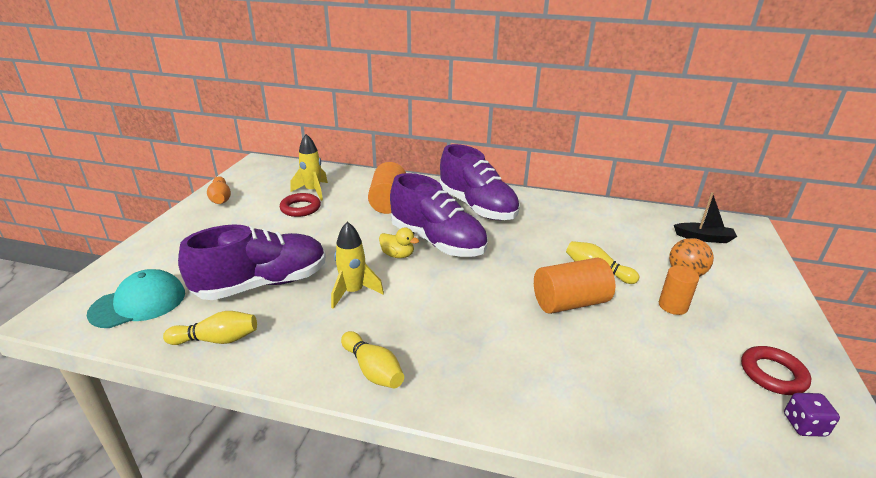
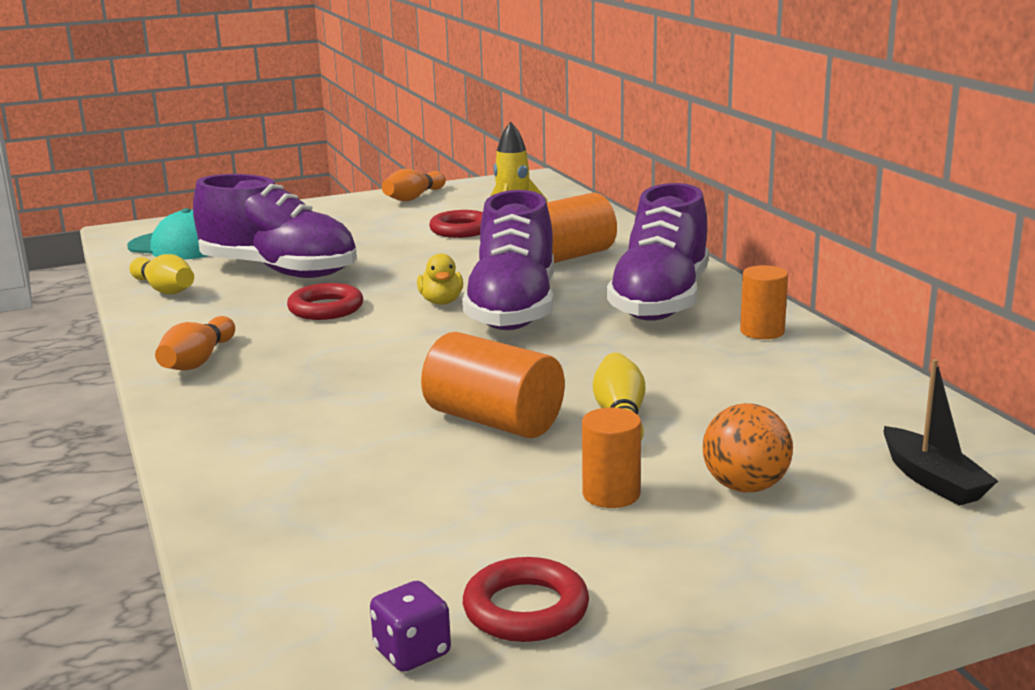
camera: 55 degrees right, 10 degrees down
yellow rocket [331,222,384,309] -> red ring [287,283,363,320]
yellow bowling pin [341,331,404,388] -> orange bowling pin [155,316,235,370]
none -> orange cylinder [740,265,788,339]

